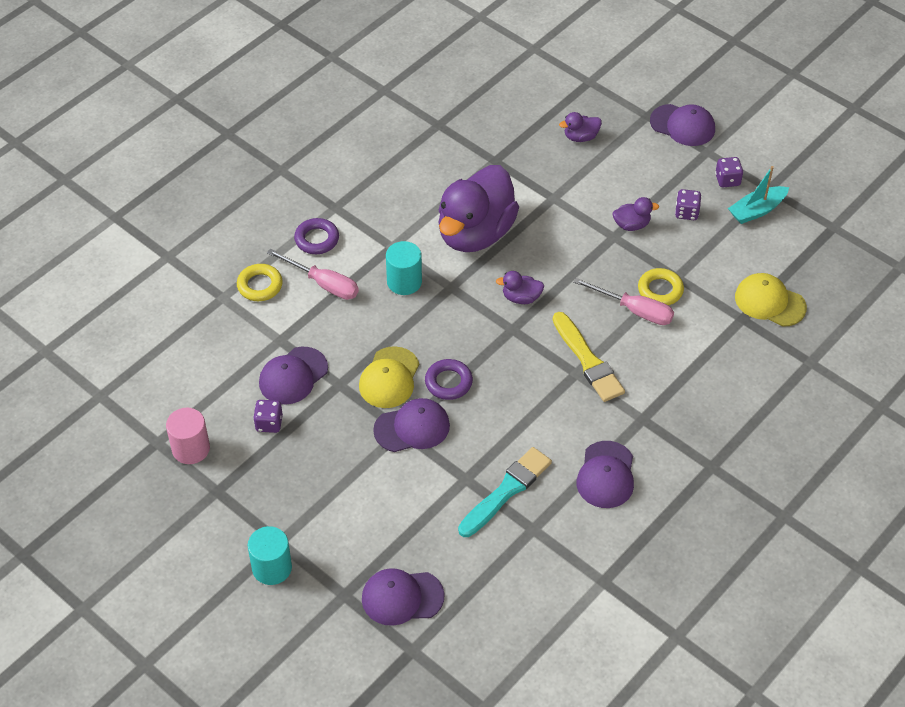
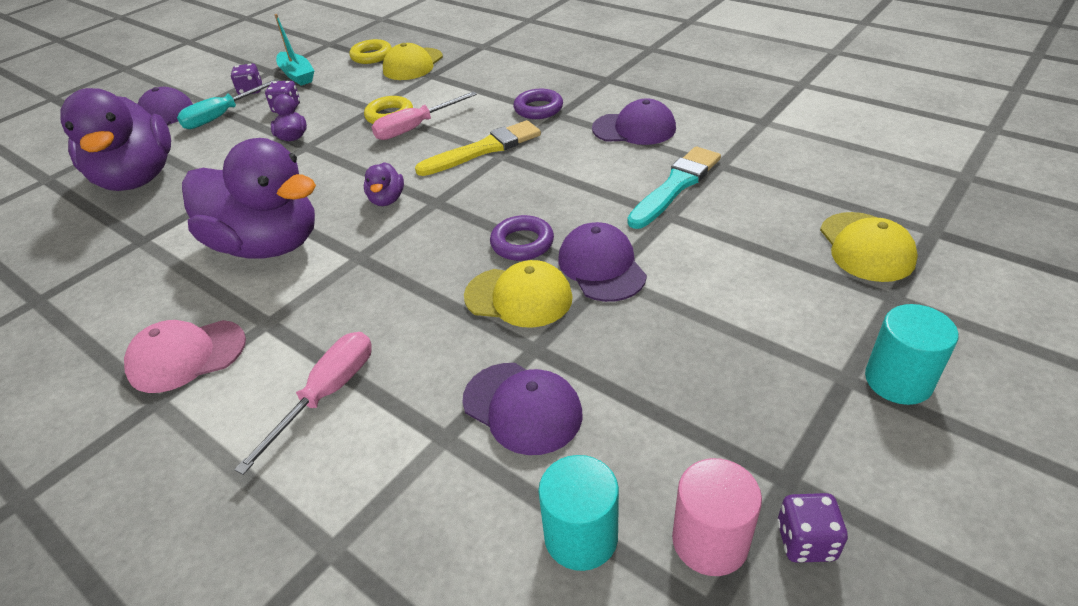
camera: 90 degrees left, 10 degrees down
yellow ring [237,264,283,301] -> yellow ring moved to [349,39,392,64]
purple dice [253,400,283,433] -> purple dice moved to [777,493,848,563]
purple ring [294,218,339,254] -> purple ring moved to [514,89,563,119]
purple cap [362,568,445,626] -> yellow cap [820,212,918,282]
turquoise cylinder [386,241,422,295] -> turquoise cylinder moved to [538,455,619,571]
turquoise brush [458,447,552,537] -> turquoise brush turned 90 degrees clockwise [627,146,721,229]
purple duck [559,112,602,142] -> purple duck [60,88,171,191], size x2.48
pink screwdriver [573,278,674,325] -> pink screwdriver turned 150 degrees counterclockwise [372,91,477,140]
none -> pink cap [124,320,246,393]
none -> turquoise screwdriver [177,79,280,129]

